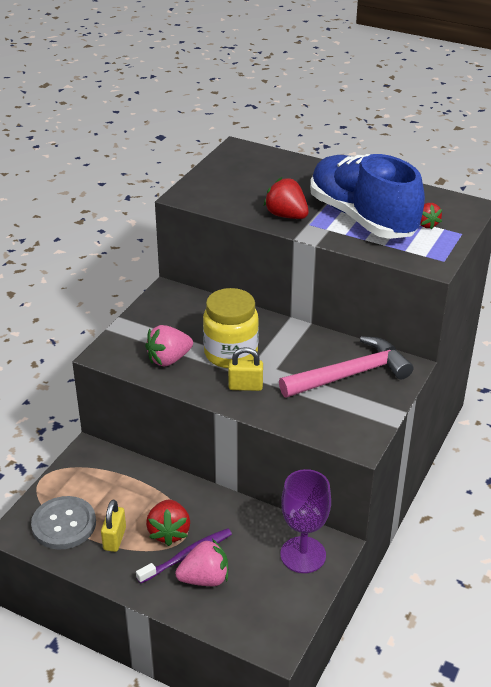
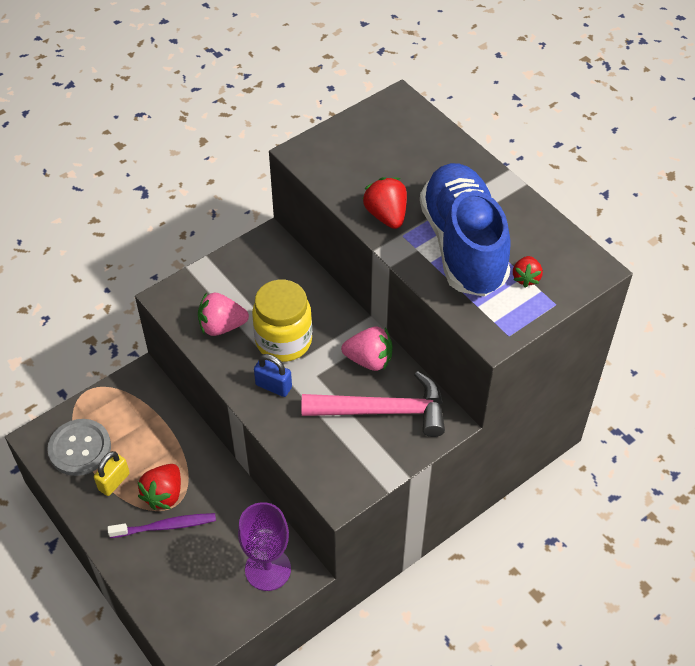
camera: 25 degrees right, 15 degrees up
pink strawberry [175,539,228,586] -> pink strawberry moved to [341,327,392,371]
yellow padlock [228,347,263,391] -> blue padlock [254,354,292,397]

